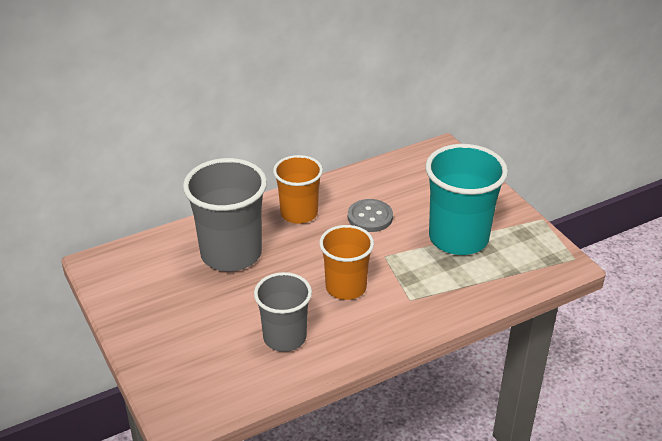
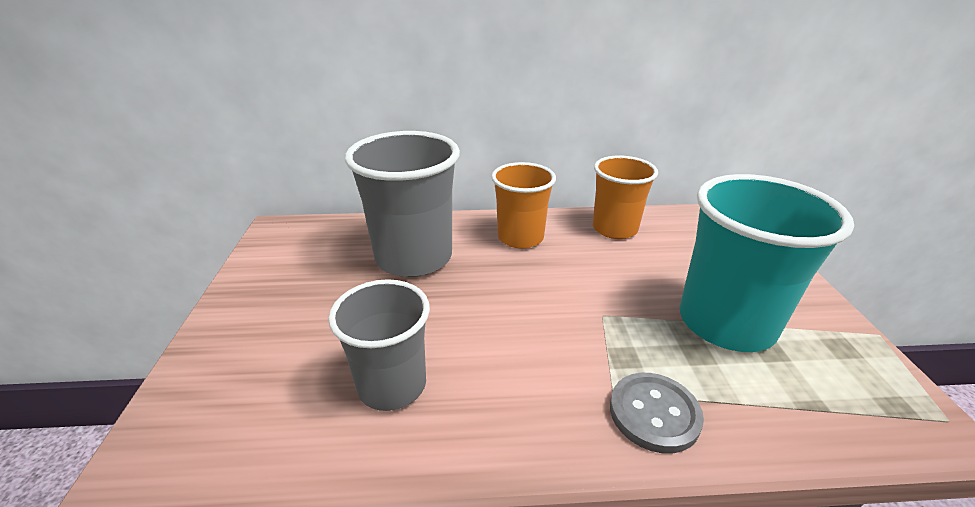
camera: 25 degrees right, 5 degrees down
orange cup [319,225,374,300] -> orange cup moved to [593,156,658,239]
grey button [348,199,393,232] -> grey button moved to [610,373,704,454]

